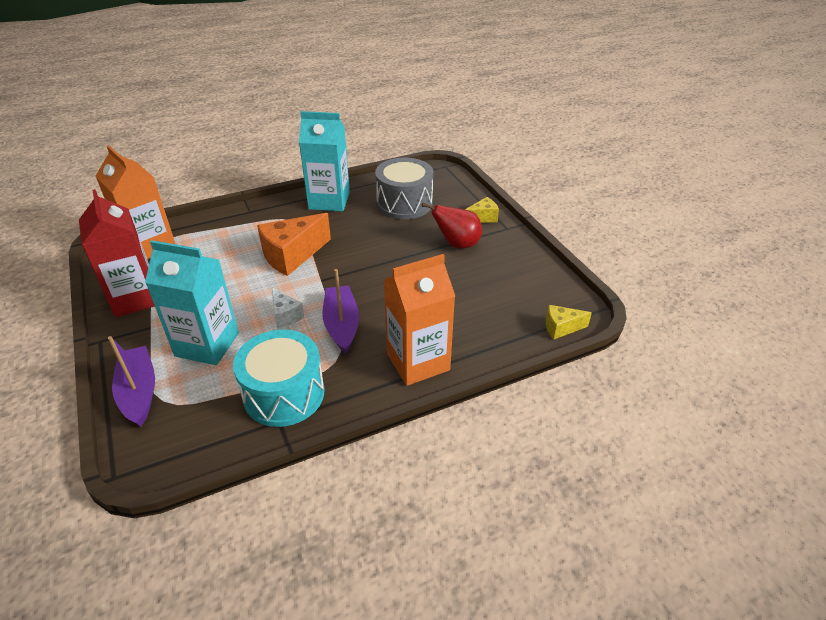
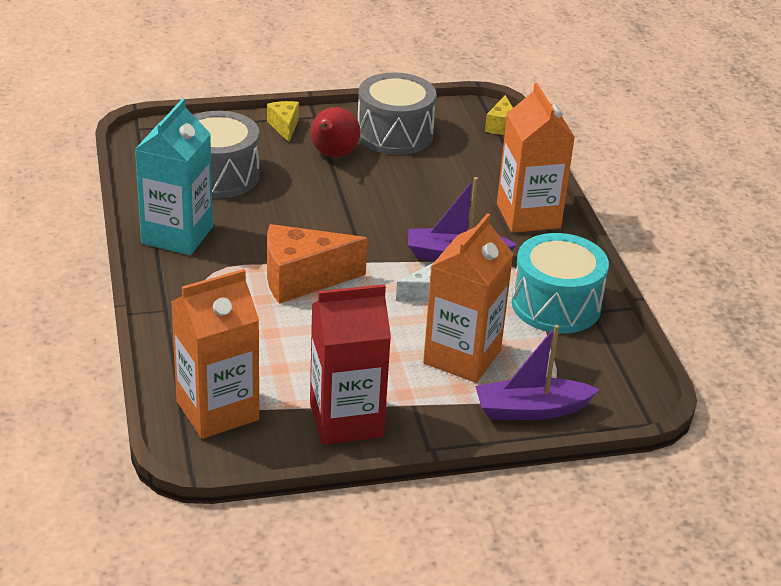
camera: 80 degrees left, 5 degrees down
turquoise carton [145,240,239,365] -> orange carton [423,213,513,383]
orange cheese [257,213,331,276] -> orange cheese turned 105 degrees clockwise [267,224,368,304]
none -> grey drum [358,73,437,155]

